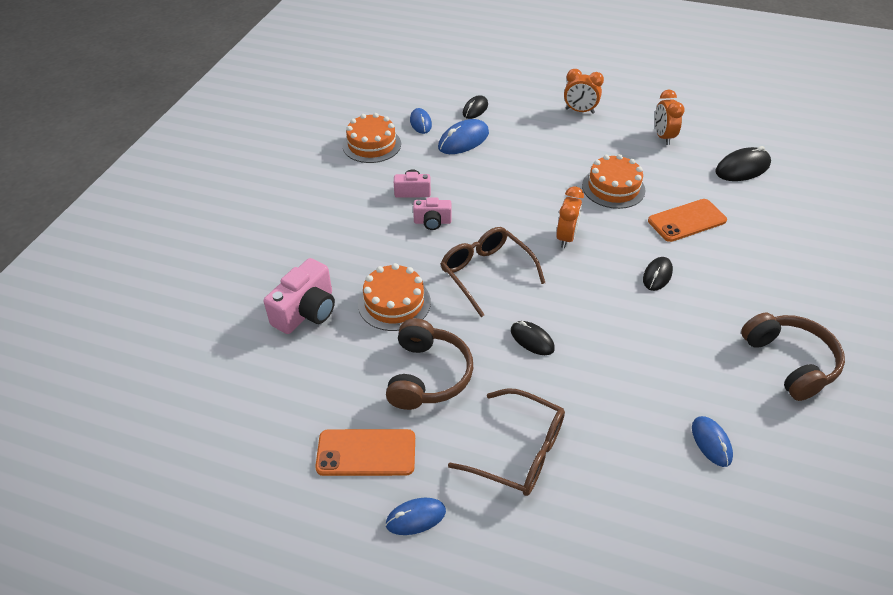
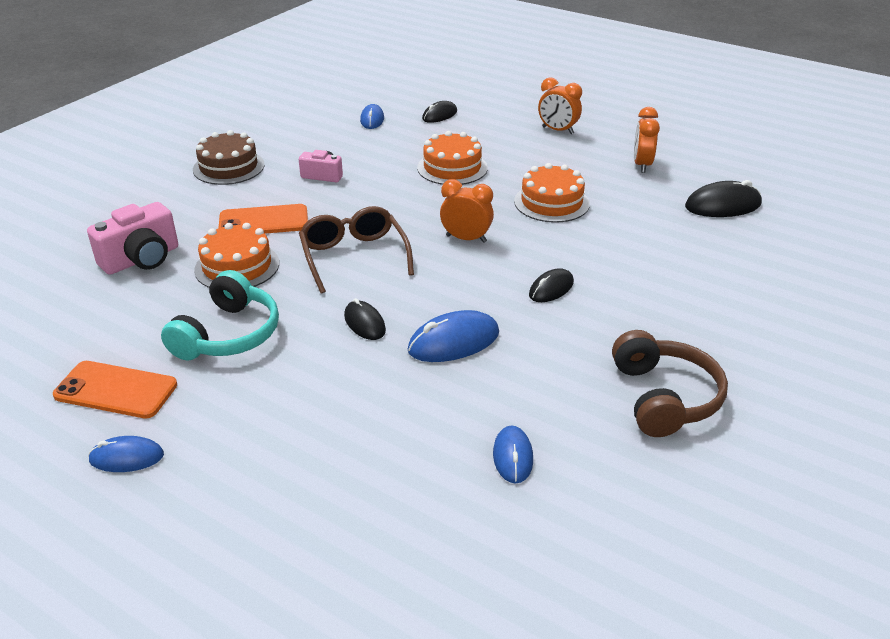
camera: 15 degrees right, 10 degrees down
orange cake [343,113,401,163] -> orange cake moved to [417,131,488,185]
brown headphones [386,318,473,410] -> turquoise headphones [161,270,279,361]
pink camera [413,198,451,230] -> none
blue mouse [438,119,489,154] -> blue mouse moved to [408,310,499,362]
brown glasses [448,388,565,496] -> none
orange clock [556,186,584,248] -> orange clock turned 105 degrees counterclockwise [440,179,494,243]
orange phone [648,199,727,242] -> orange phone moved to [219,204,308,234]
none -> brown cake [193,130,265,185]

